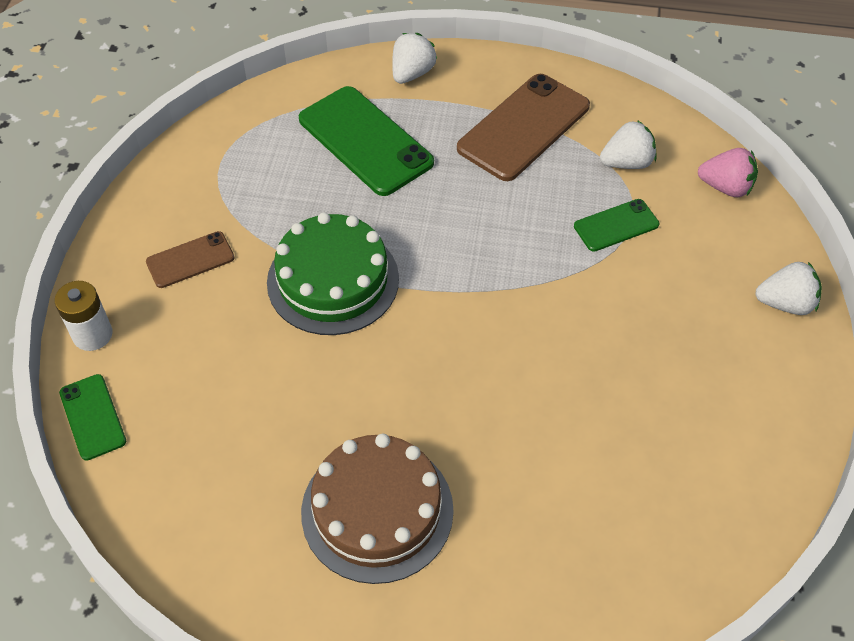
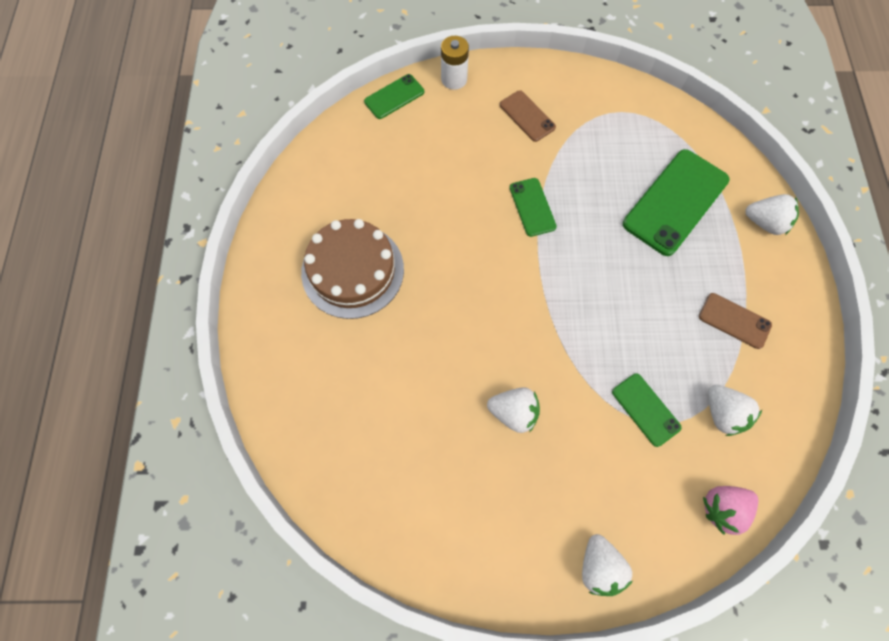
camera: 80 degrees right, 15 degrees up
green cake [267,212,399,335] -> green phone [509,178,557,237]
brown phone [457,74,590,181] -> brown phone [699,293,772,349], size x0.53
pink strawberry [698,148,758,197] -> pink strawberry turned 60 degrees clockwise [703,486,758,535]
none -> white strawberry [487,387,540,433]

